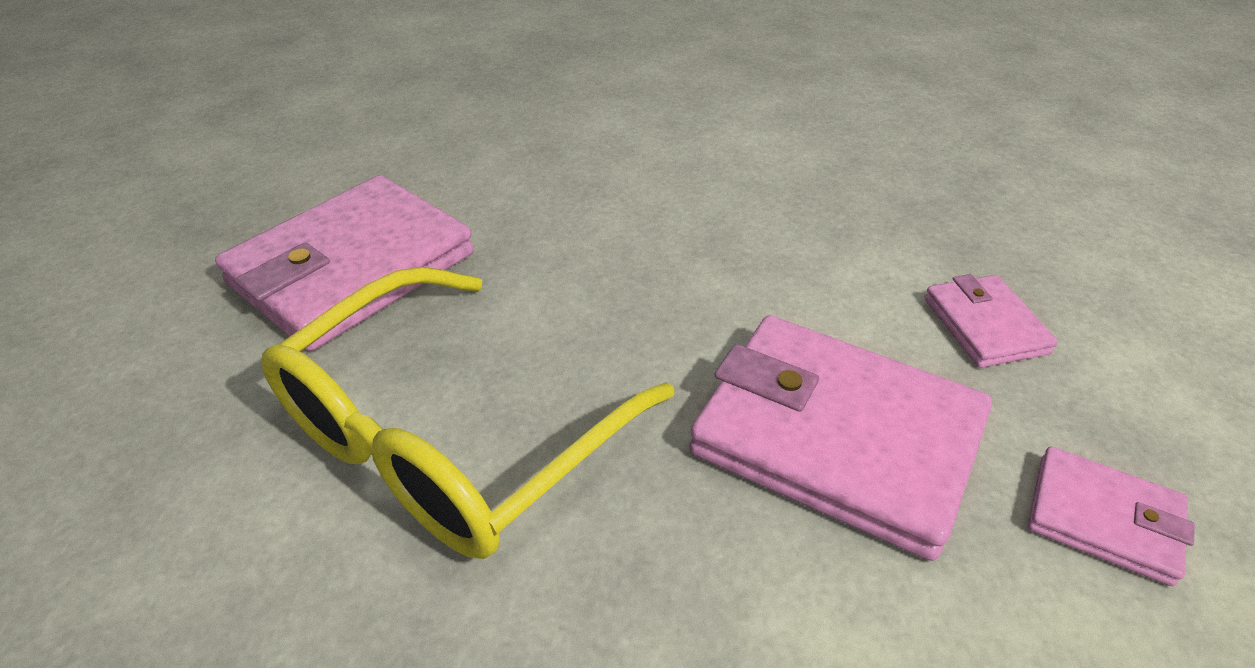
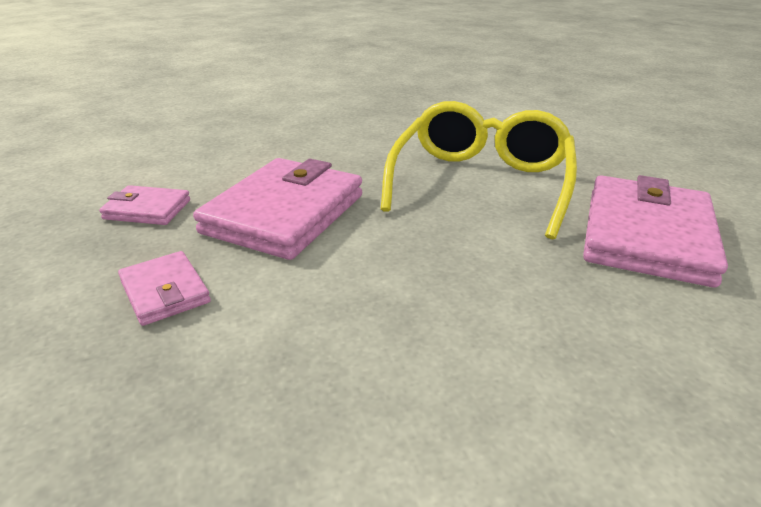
camera: 160 degrees right, 10 degrees down
pink wallet [689,315,992,561] -> pink wallet turned 75 degrees counterclockwise [193,158,362,260]

